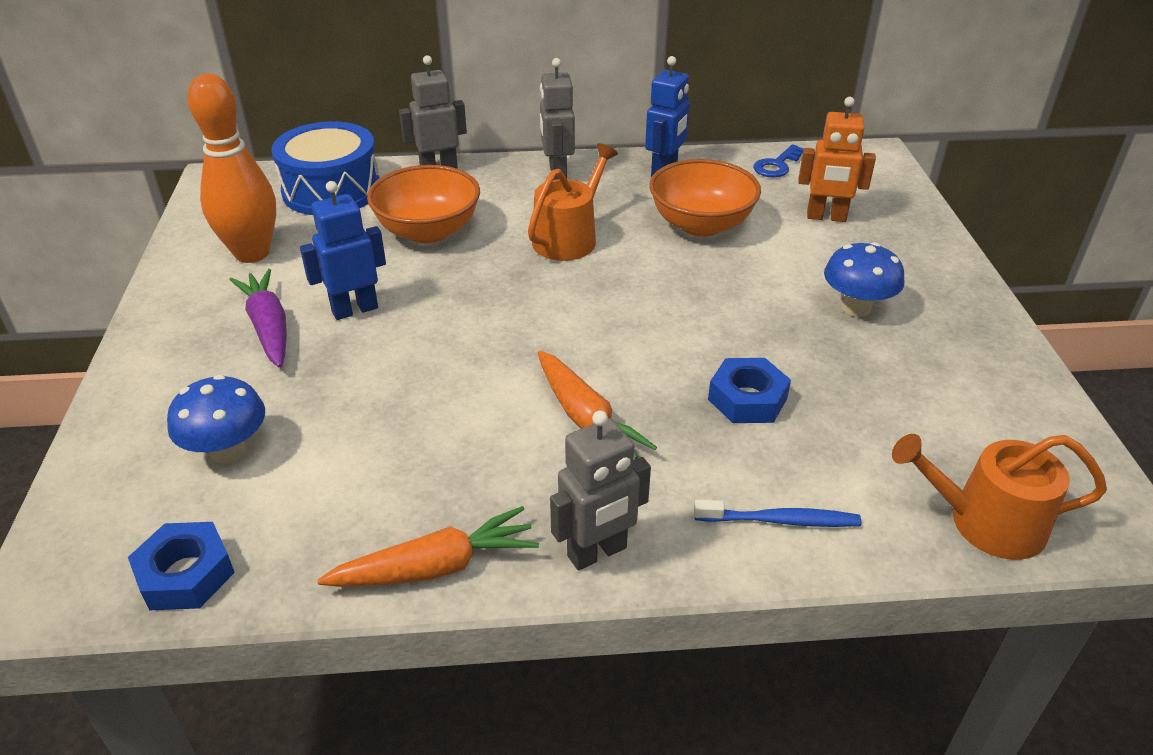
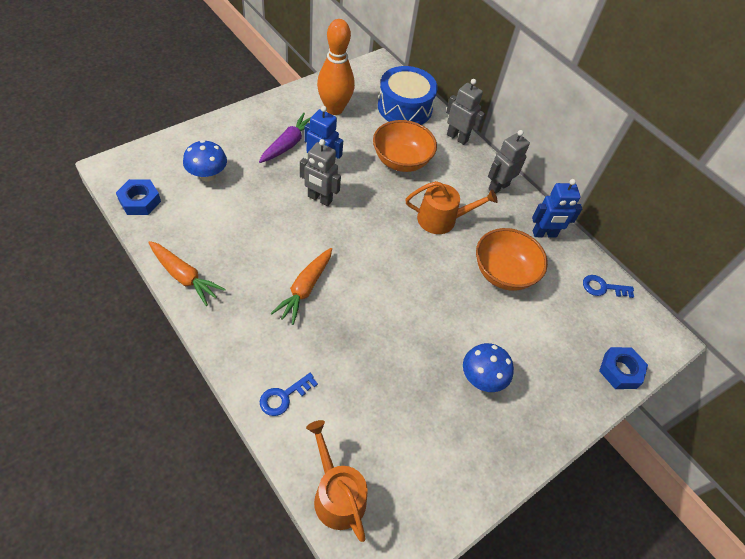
camera: 50 degrees right, 15 degrees up
grey robot [550,411,651,570] -> grey robot moved to [300,139,341,206]
blue toothbrush [694,500,861,527] -> blue key [260,373,318,416]
blue nut [708,358,791,423] -> blue nut moved to [599,347,648,389]
orange robot [798,97,876,222] -> none

